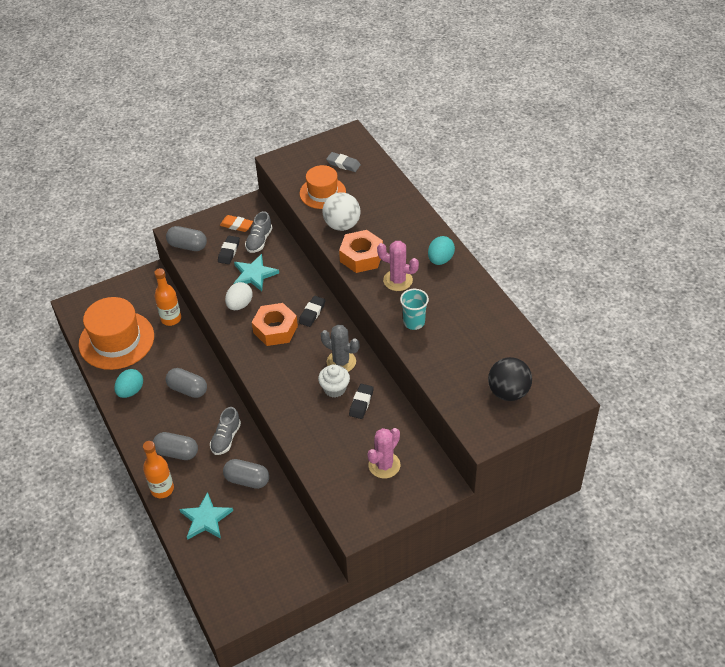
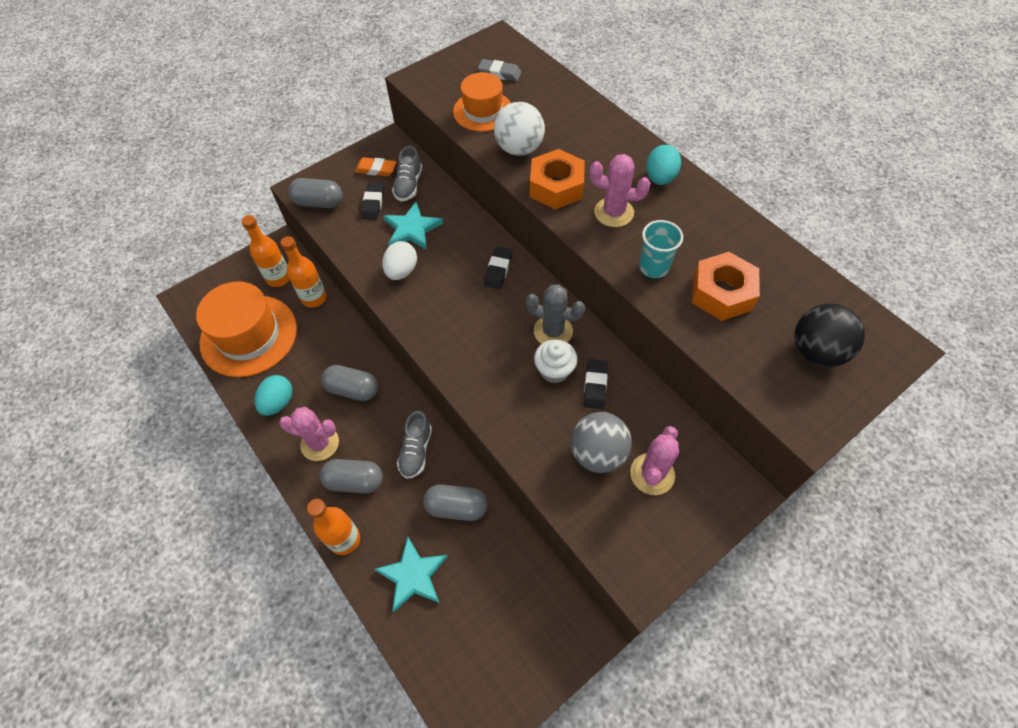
camera: 10 degrees left, 10 degrees up
orange nut [252,303,298,346] -> orange nut moved to [692,252,760,321]
none -> orange bottle [241,215,290,287]
none -> pink cactus [279,407,339,461]
none -> grey ball [571,412,632,473]

